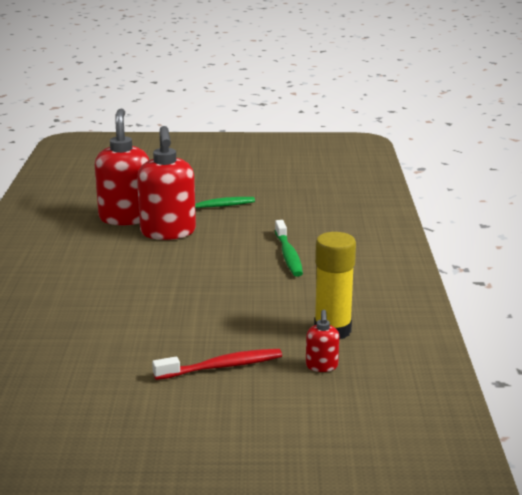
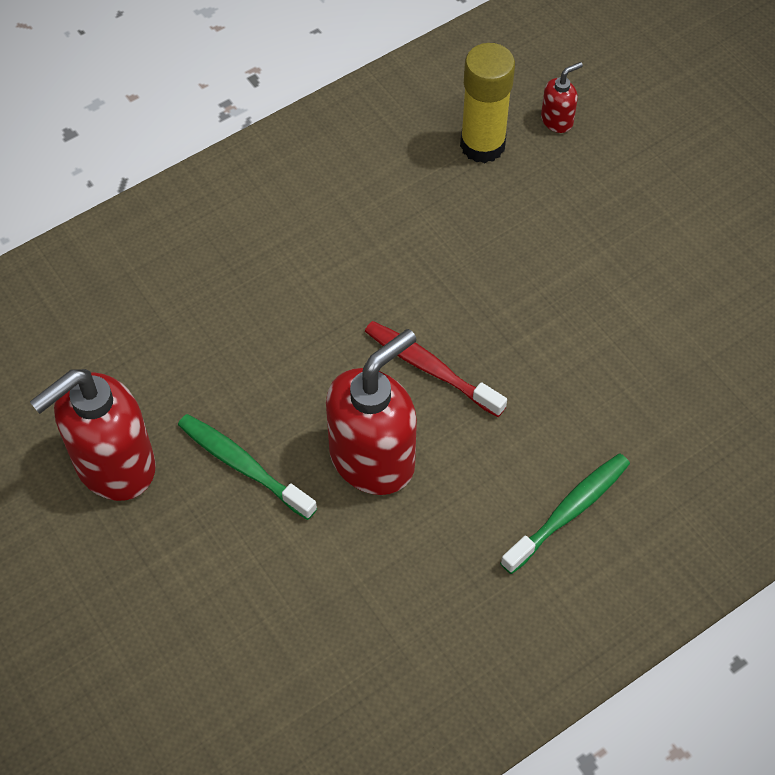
camera: 125 degrees left, 35 degrees up
red soap dispenser [95,109,149,225] -> red soap dispenser moved to [30,369,156,501]
red toothbrush [152,349,282,380] -> red toothbrush moved to [365,321,507,417]
green toothbrush [275,220,303,277] -> green toothbrush moved to [500,453,630,574]

